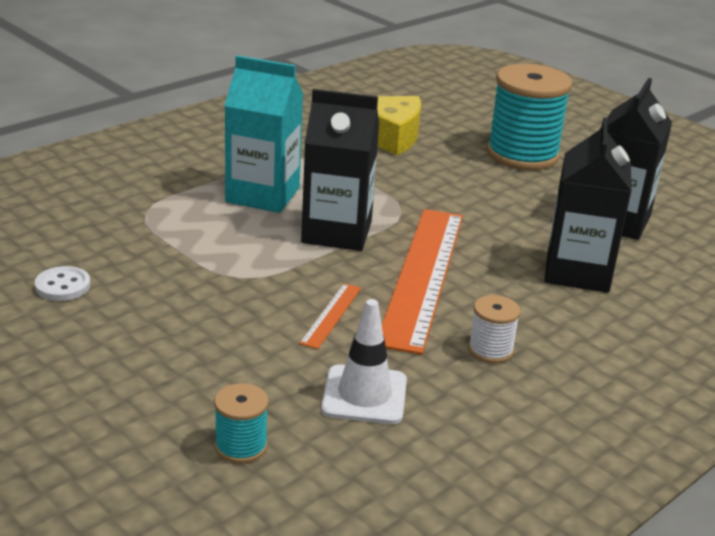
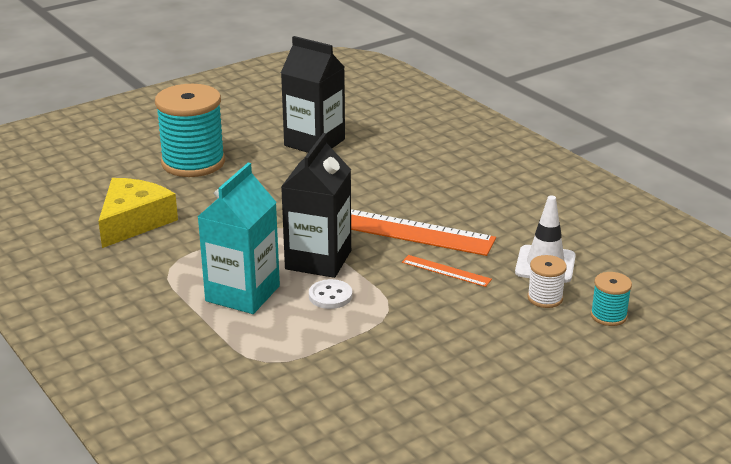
camera: 80 degrees left, 0 degrees up
white button [35,266,90,301] -> white button moved to [309,279,352,309]
white spool [468,295,521,363] -> white spool moved to [528,255,567,308]
black carton [545,117,632,293] -> none

